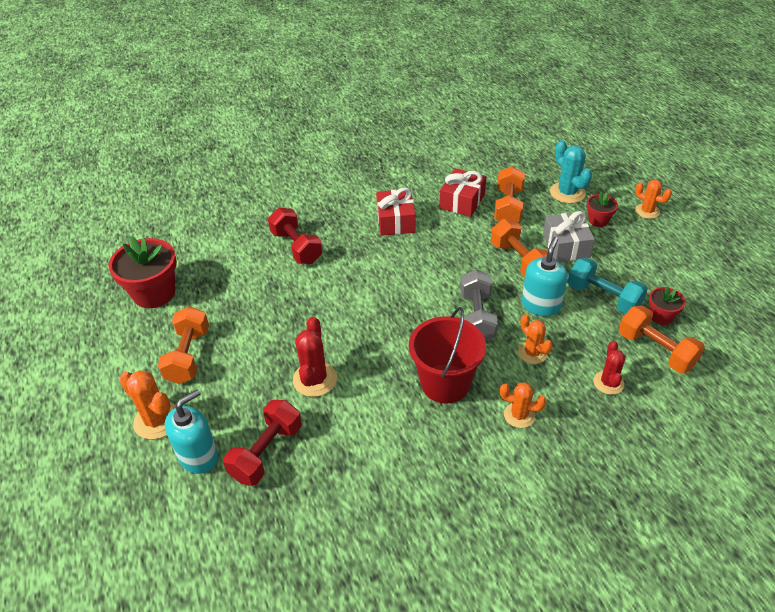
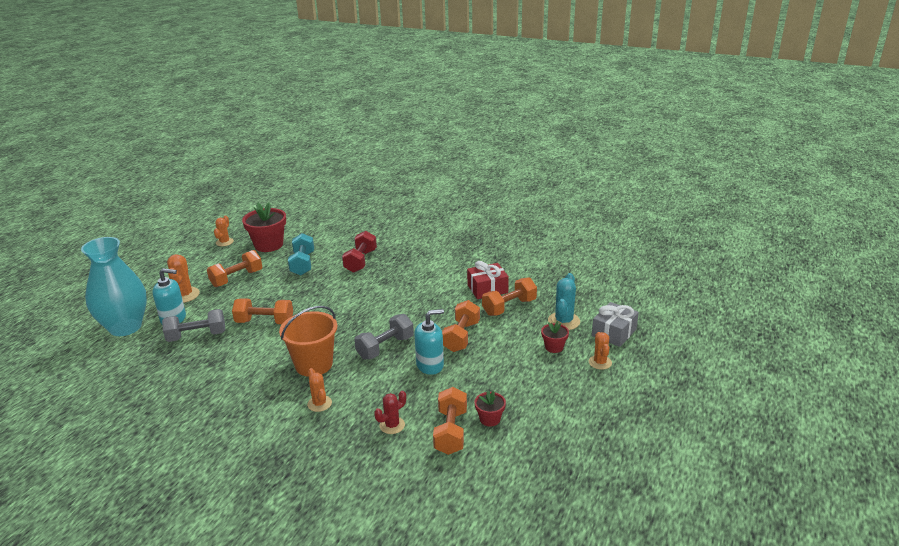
camera: 45 degrees right, 15 degrees down
red dumbbell [223,400,302,486] -> grey dumbbell [162,309,225,342]
red cactus [293,317,337,397] -> orange dumbbell [232,298,293,324]
red gift [376,188,416,236] -> none
red bucket [409,307,486,403] -> orange bucket [279,306,337,377]
orange cactus [518,314,553,364] -> orange cactus moved to [214,215,234,246]
grey gift [543,211,595,262] -> grey gift moved to [592,302,639,347]
turquoise dumbbell [567,257,648,314] -> turquoise dumbbell moved to [288,233,314,276]
none -> turquoise vase [81,237,147,336]

